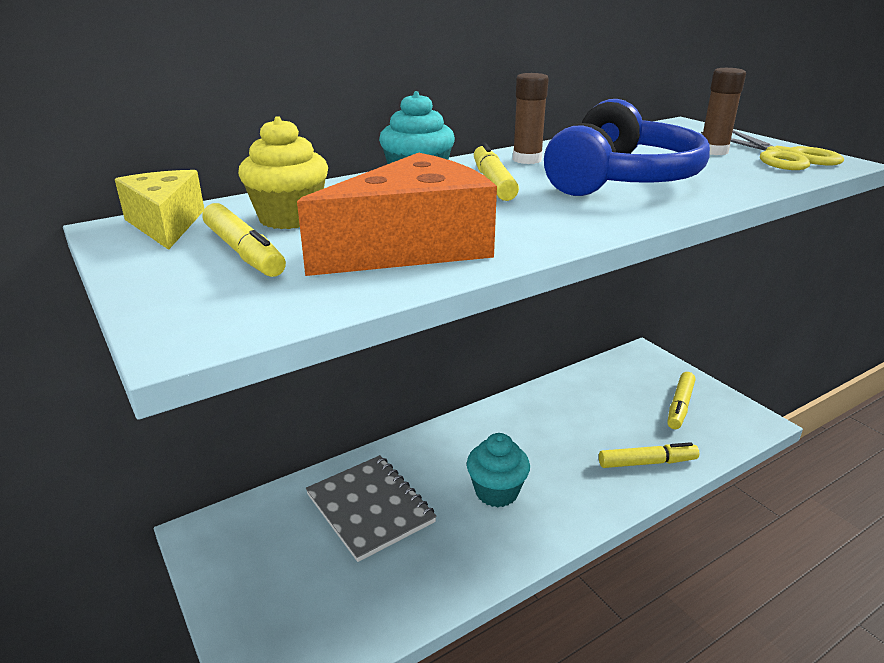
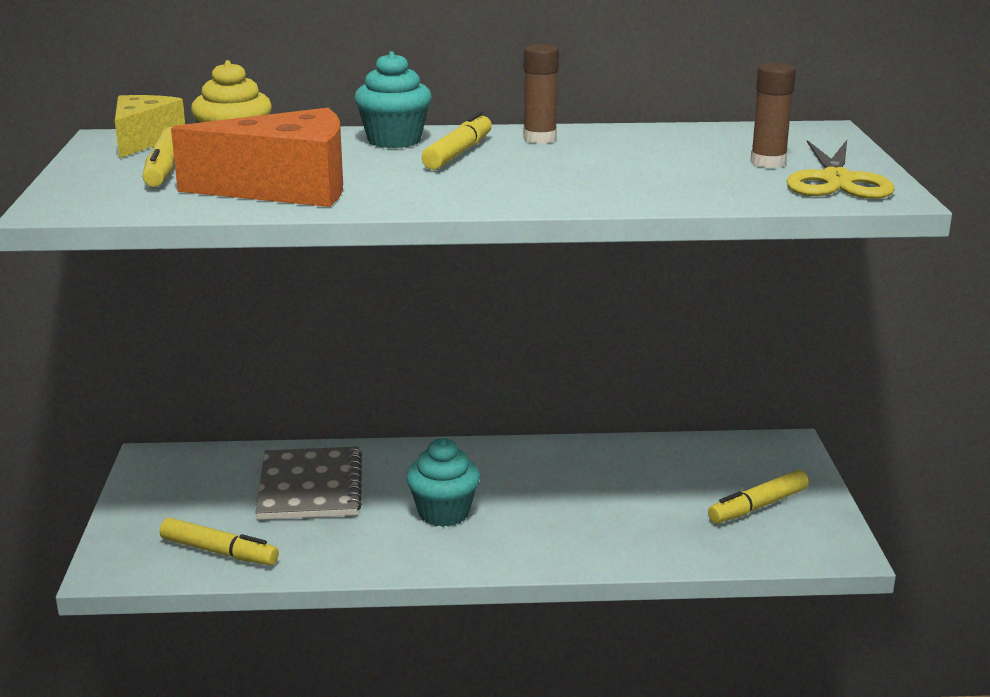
camera: 30 degrees right, 5 degrees down
blue headphones [544,99,710,196] -> none
yellow marker [599,442,699,468] -> yellow marker moved to [160,518,279,565]

